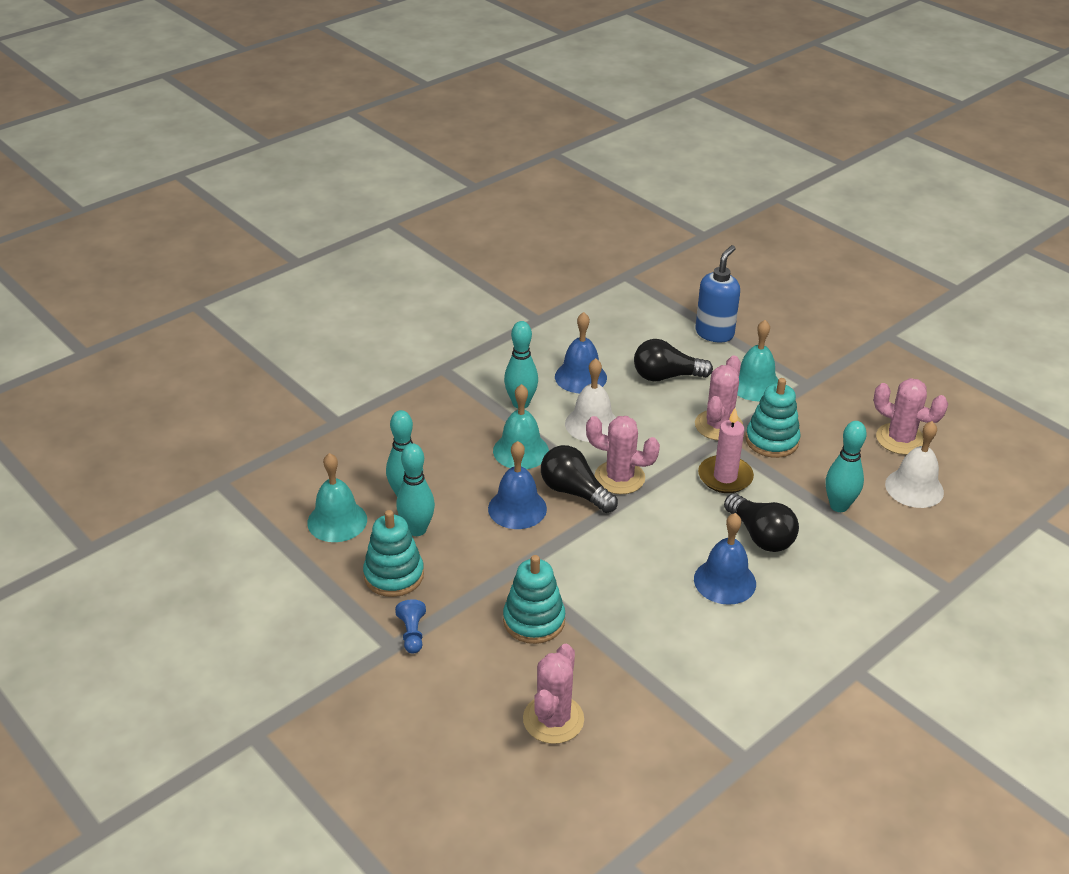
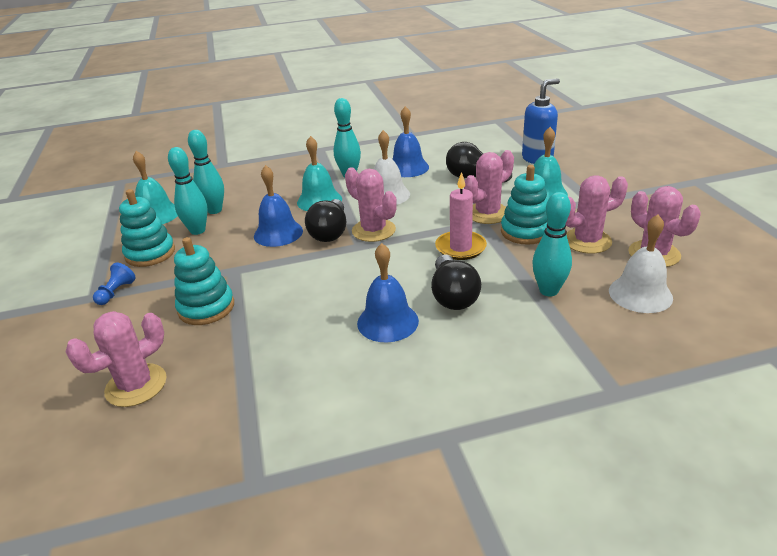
camera: 30 degrees right, 5 degrees down
black light bulb [541,445,618,513] -> black light bulb turned 150 degrees counterclockwise [305,199,346,242]
none -> pink cactus [566,175,628,254]

